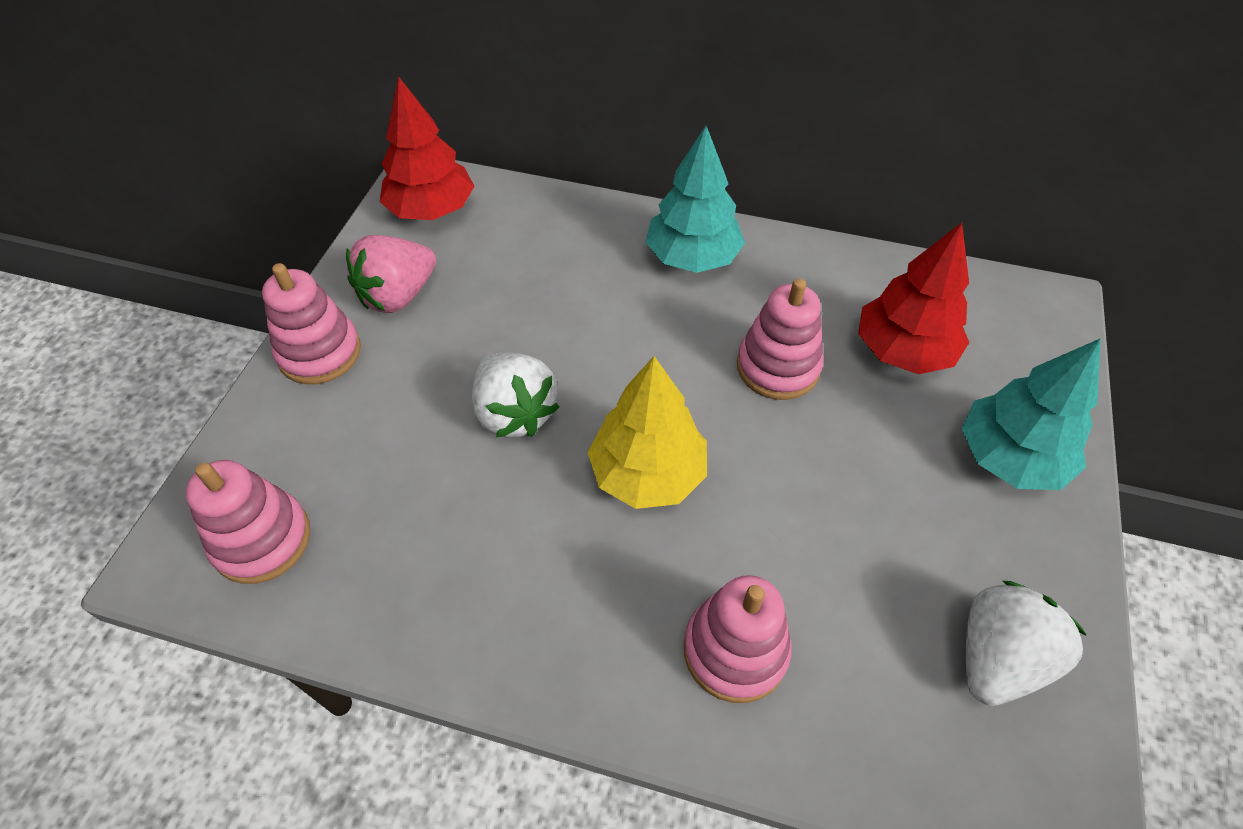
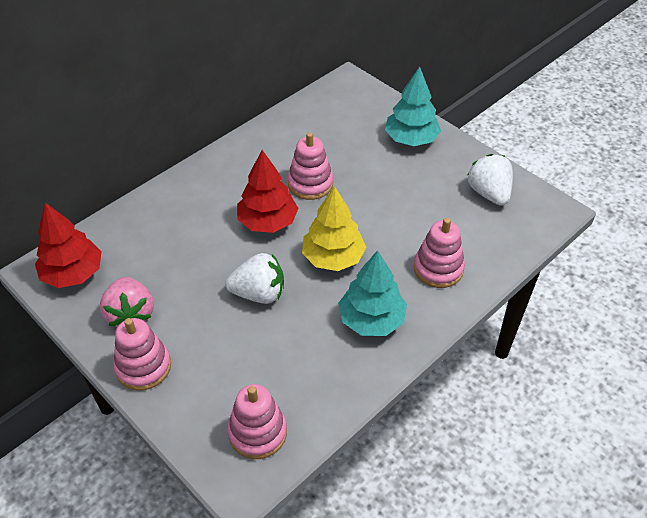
camera: 60 degrees left, 5 degrees down
turquoise tree [646,125,745,273] -> turquoise tree moved to [338,250,407,336]
red tree [858,223,970,374] -> red tree moved to [237,150,298,233]

